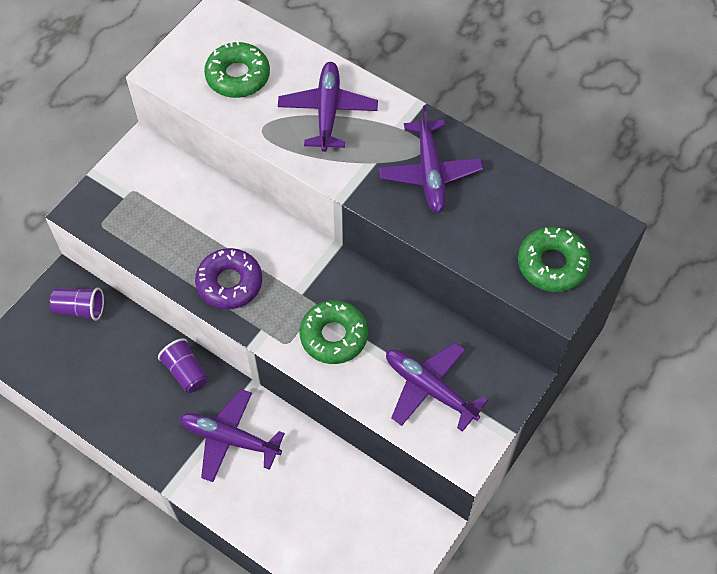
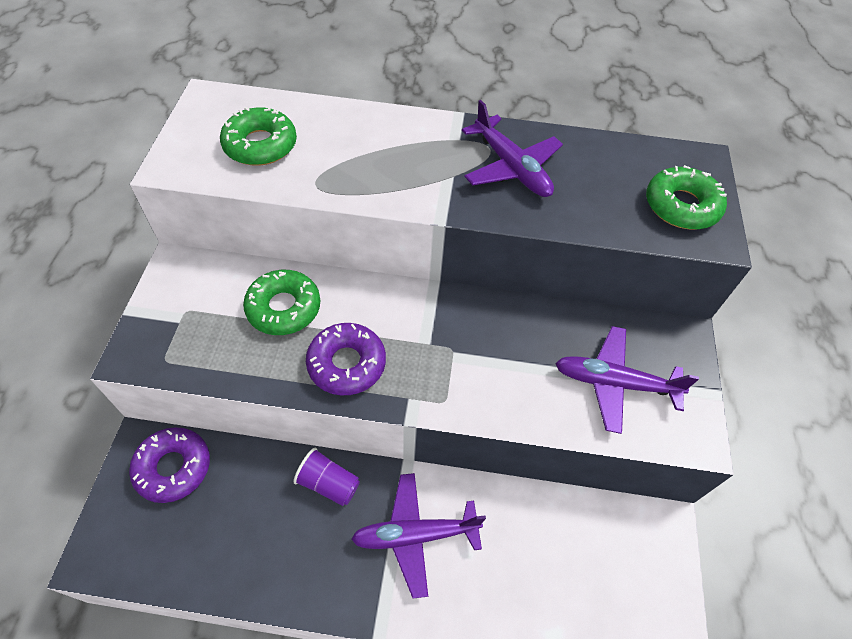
camera: 30 degrees left, 5 degrees down
purple cup [50,288,104,321] -> purple donut [129,427,210,503]
purple plane [278,62,378,152] -> none
green donut [300,300,368,364] -> green donut moved to [243,270,320,335]

